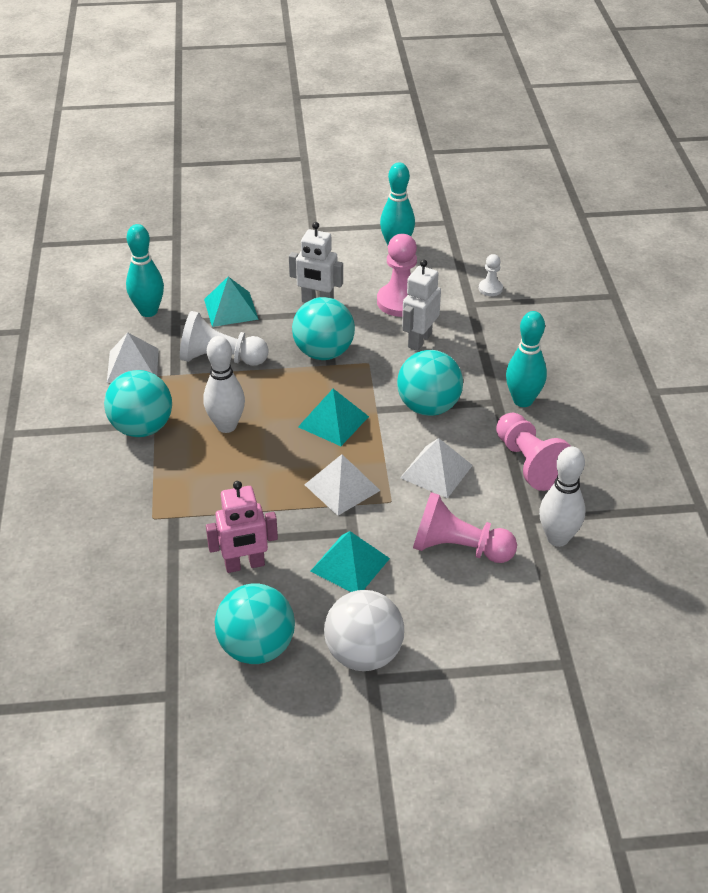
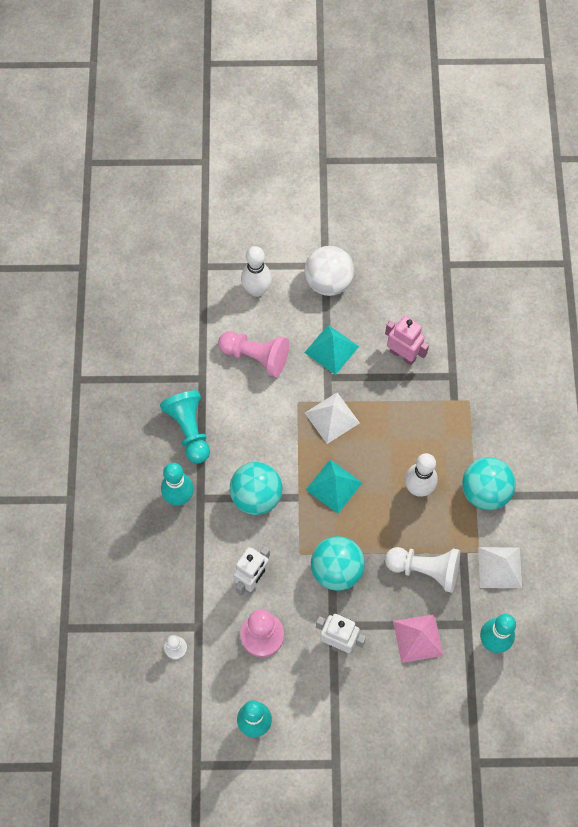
camera: 175 degrees left, 25 degrees up
turquoise pyramid [204,277,259,327] -> pink pyramid [393,614,443,663]
pink robot [206,481,278,573] -> pink robot turned 45 degrees clockwise [385,316,429,365]
turquoise ball [215,583,295,664] -> none
white pyramid [400,438,473,498] -> none
pink pawn [496,413,571,491] -> turquoise pawn [160,390,210,464]
white bowling pin [539,446,585,547] -> white bowling pin moved to [241,246,272,297]

